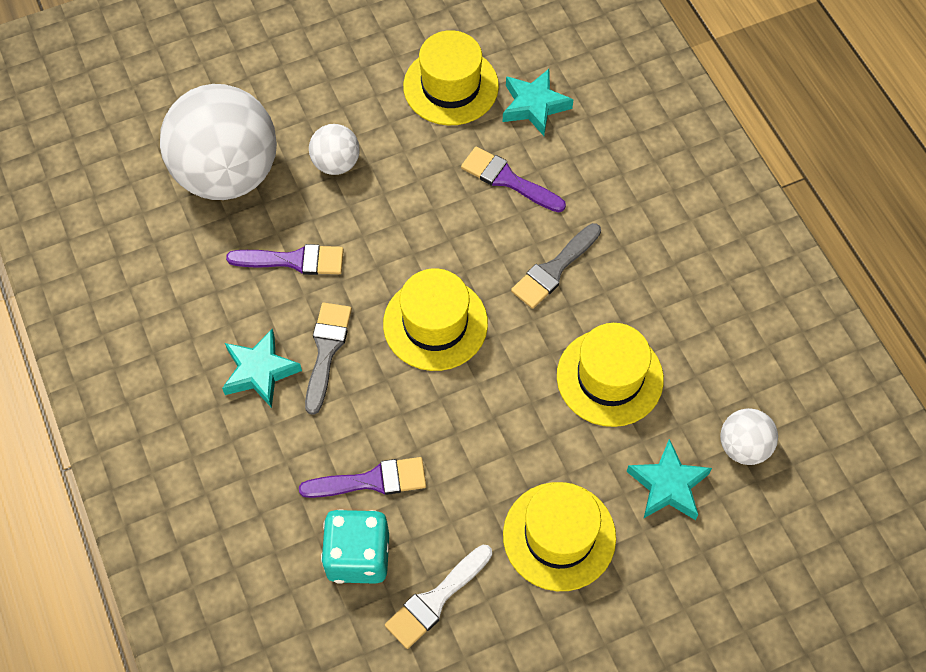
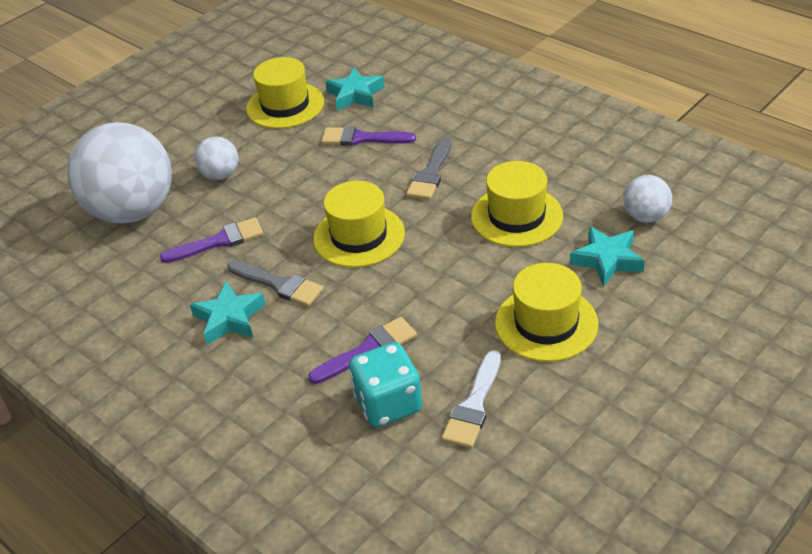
camera: 20 degrees left, 20 degrees down
grey brush [305,303,352,415] -> grey brush turned 135 degrees clockwise [228,261,324,307]

